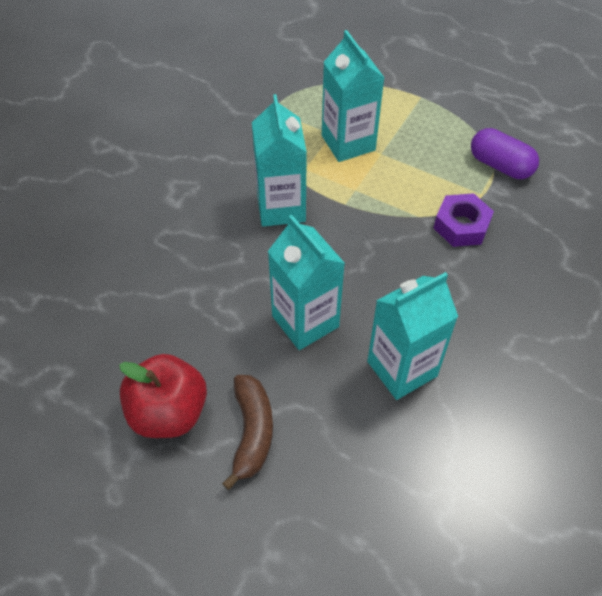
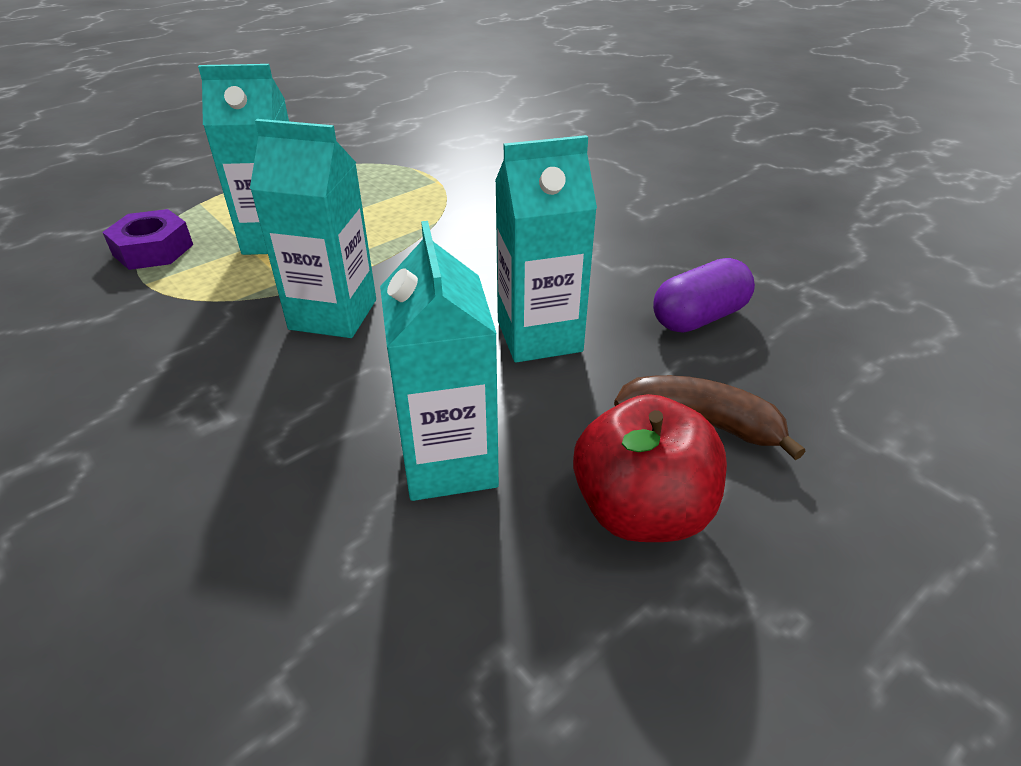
camera: 70 degrees left, 15 degrees down
turquoise carton [367,272,458,400] -> turquoise carton moved to [380,221,499,501]
purple nut [434,193,494,247] -> purple nut moved to [103,209,193,270]
purple capsule [471,128,539,179] -> purple capsule moved to [653,258,755,333]

